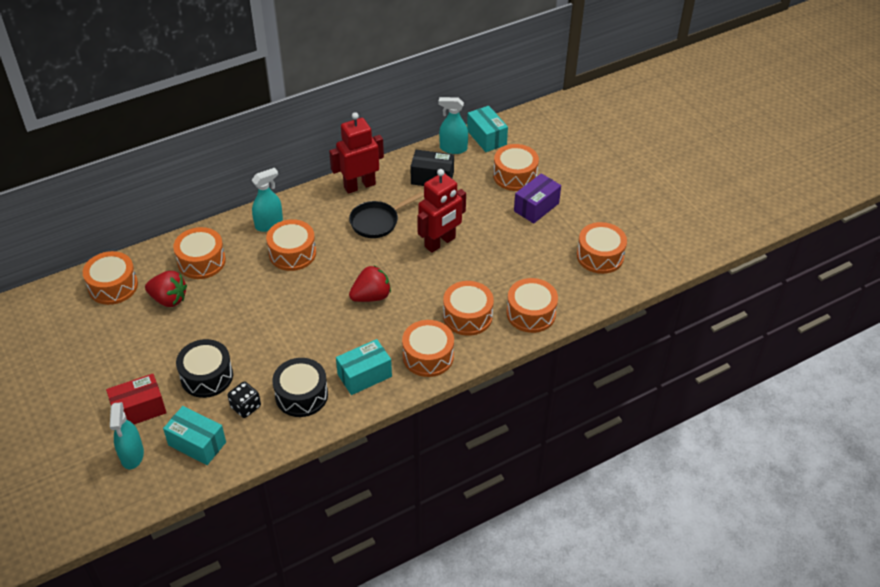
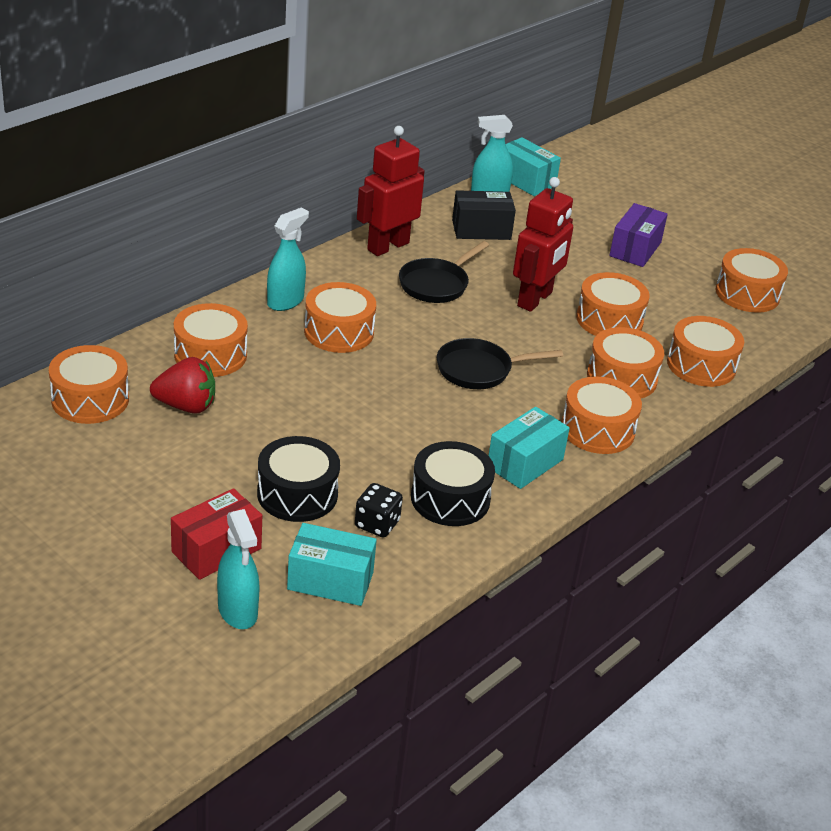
camera: 20 degrees left, 10 degrees down
red strawberry [349,266,391,302] -> black pan [437,338,563,389]
orange drum [493,144,539,191] -> orange drum moved to [576,272,649,336]

